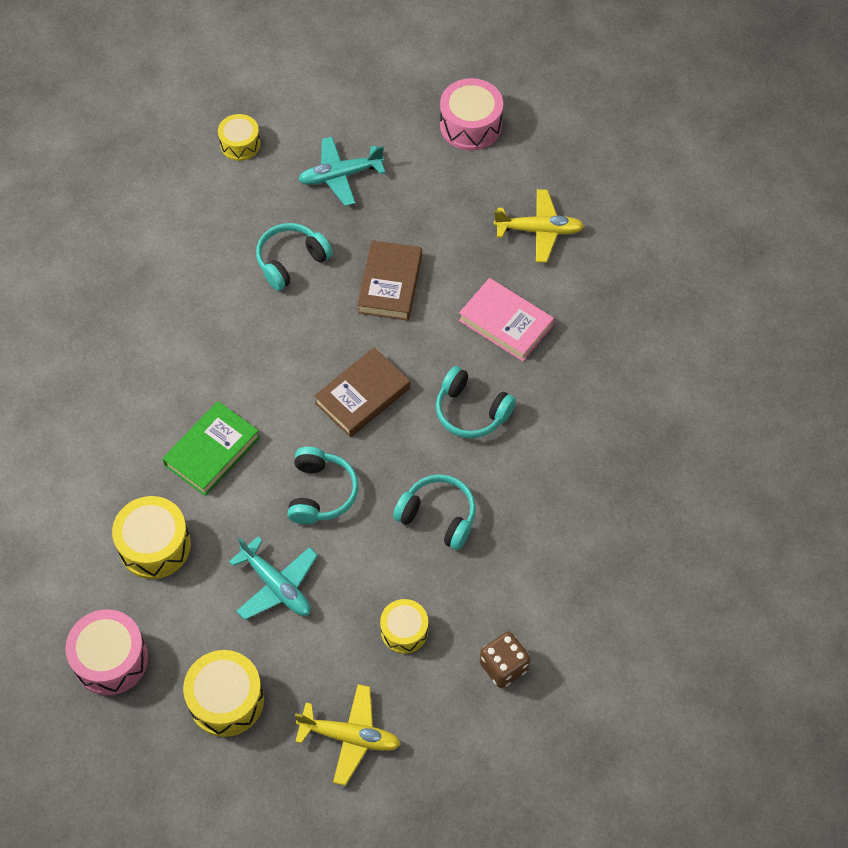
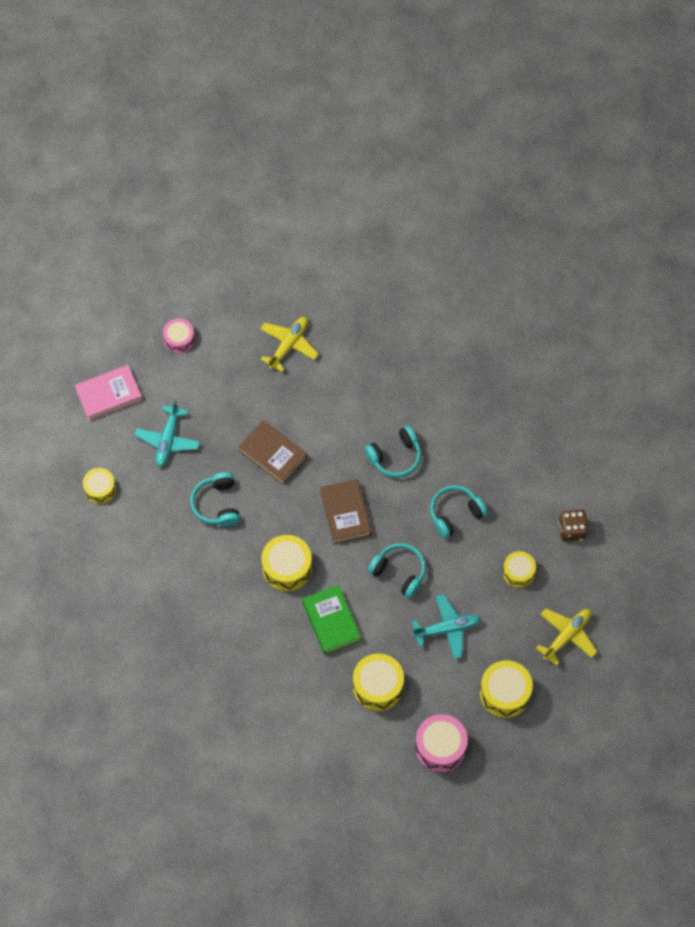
camera: 60 degrees left, 5 degrees up
pink drum [440,78,503,151] -> pink drum [163,318,195,354], size x0.64
pink book [459,278,554,362] -> pink book moved to [75,365,143,421]
none -> yellow drum [261,535,312,592]

